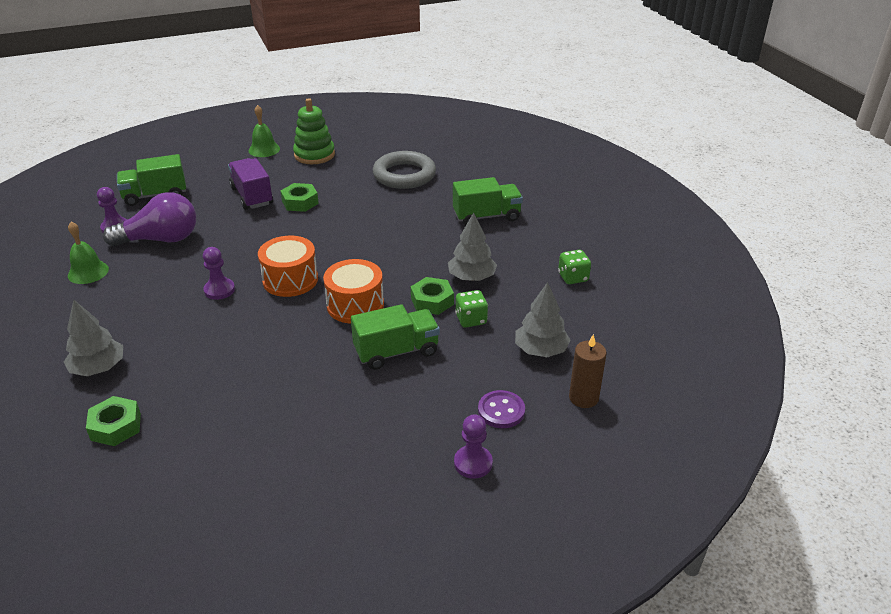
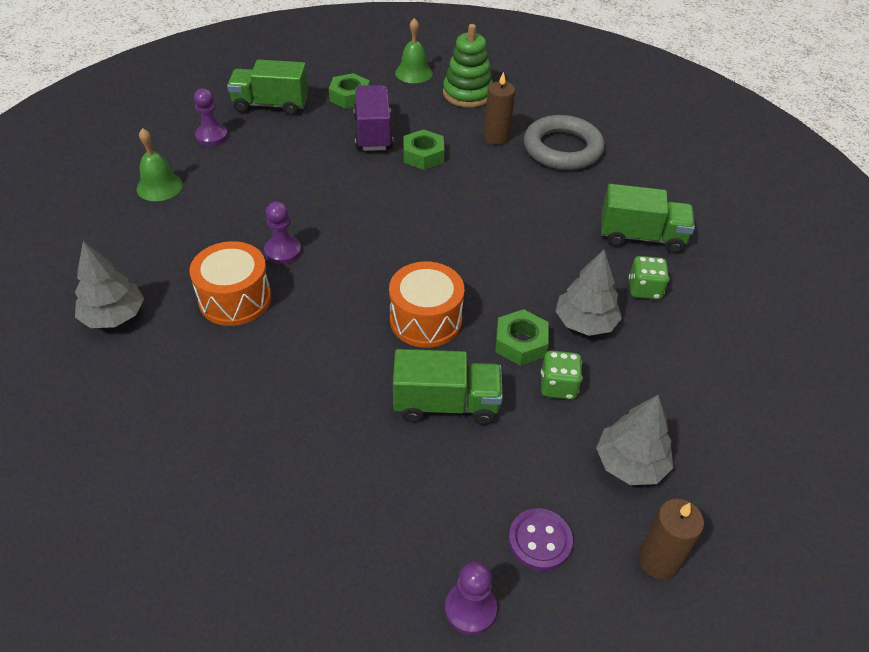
camera: 20 degrees right, 10 degrees up
green nut [86,396,141,446] -> green nut moved to [329,73,370,109]
purple light bulb [103,192,196,246] -> none
orange drum [258,236,318,297] -> orange drum moved to [190,241,271,326]
green dice [558,250,591,284] -> green dice moved to [629,256,669,300]
none -> brown candle [484,72,515,145]

